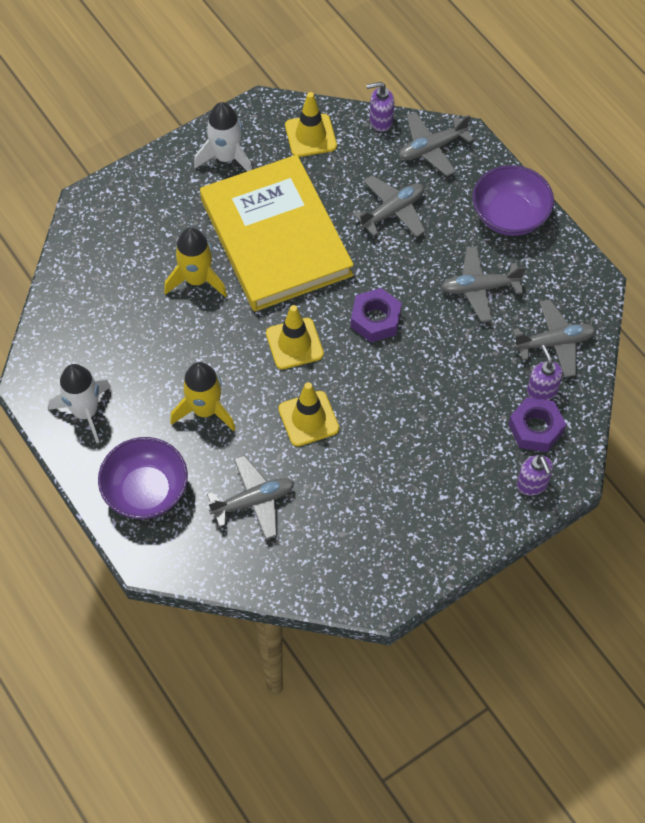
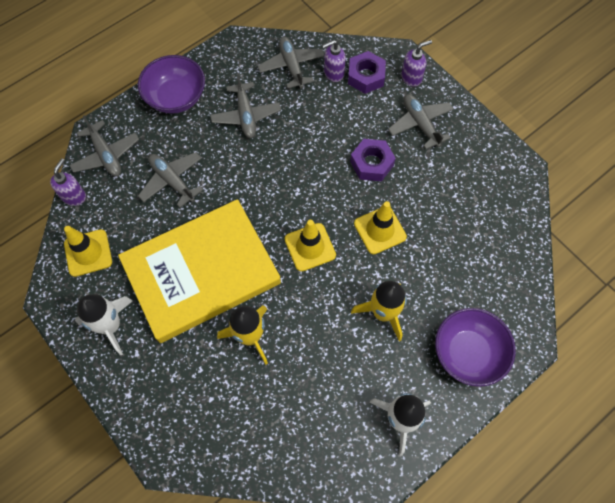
camera: 95 degrees left, 5 degrees up
grey plane [207,455,294,540] -> grey plane moved to [388,94,454,149]
purple nut [351,288,402,342] -> purple nut moved to [350,139,396,181]
purple soap dispenser [366,82,394,132] -> purple soap dispenser turned 150 degrees counterclockwise [50,158,86,206]

